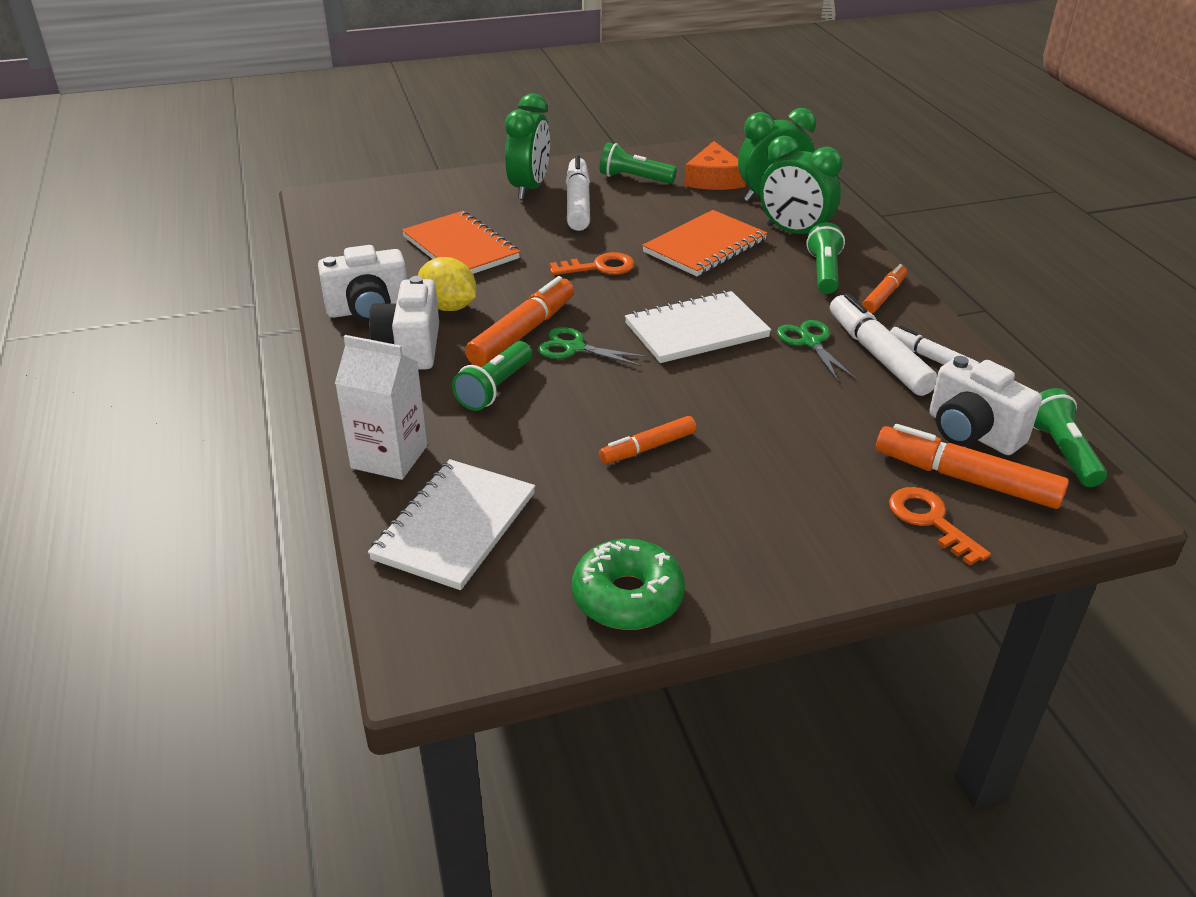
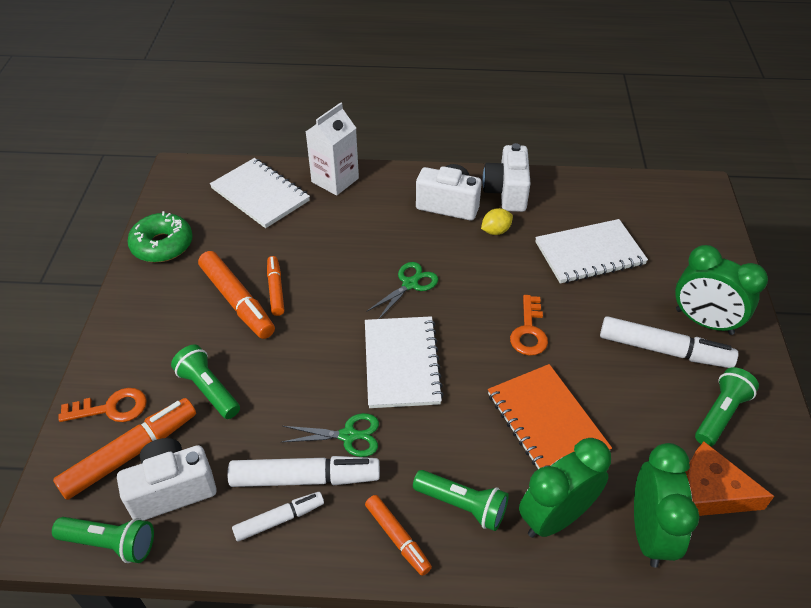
camera: 110 degrees right, 10 degrees up
orange notebook [402,211,520,274] -> white notebook [535,219,648,284]
yellow lemon [418,257,476,311] -> yellow lemon [481,208,513,235], size x0.65
green flashlight [452,341,532,411] -> green flashlight moved to [171,345,240,419]
orange marker [465,276,574,367] -> orange marker moved to [198,251,275,339]

